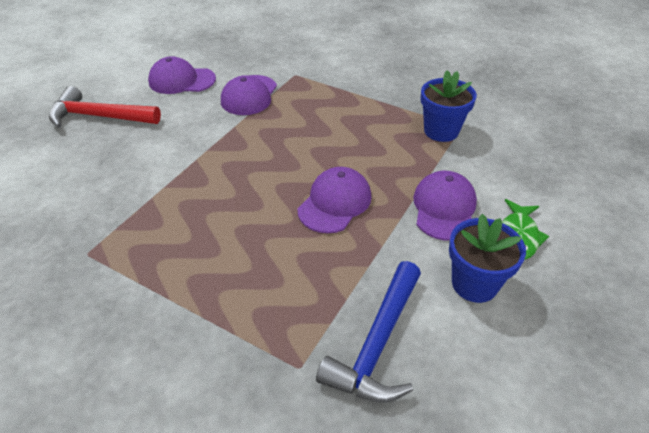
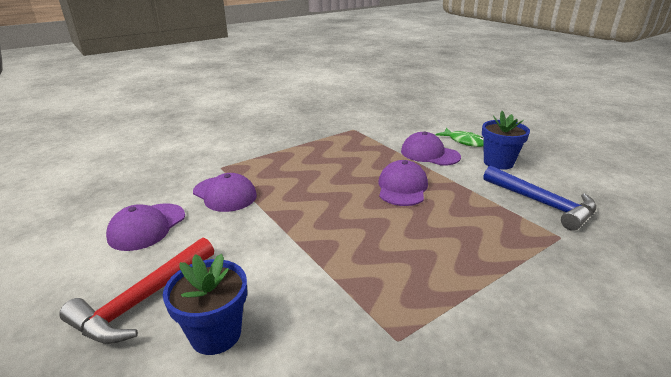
camera: 65 degrees left, 15 degrees down
purple cap [297,167,371,233] -> purple cap turned 45 degrees clockwise [378,160,428,206]
blue flower pot [421,70,477,142] -> blue flower pot moved to [163,254,247,355]

